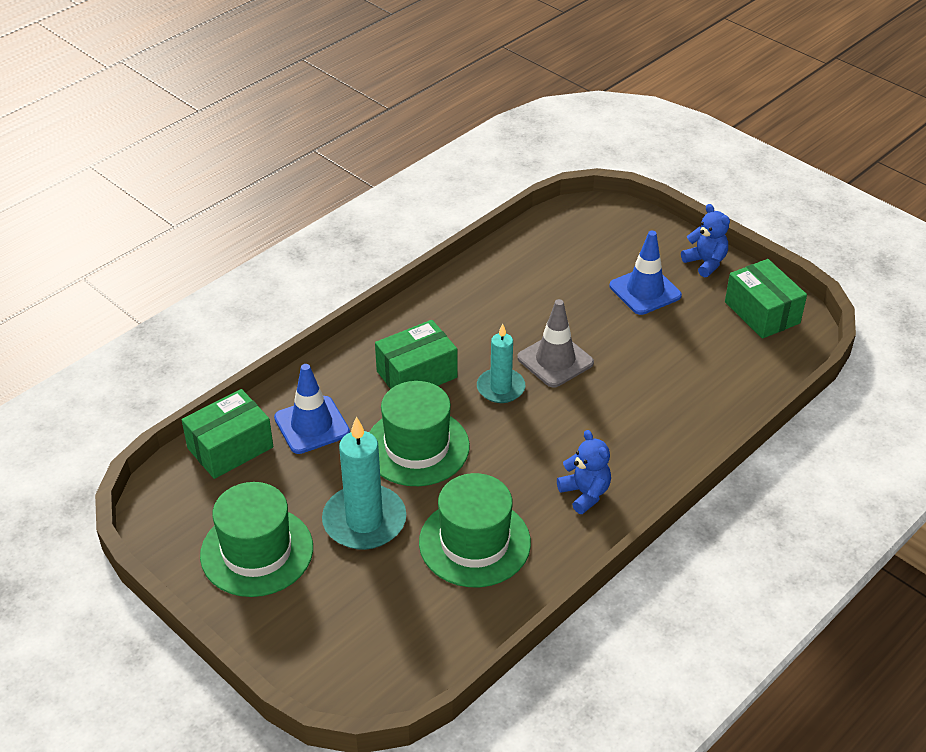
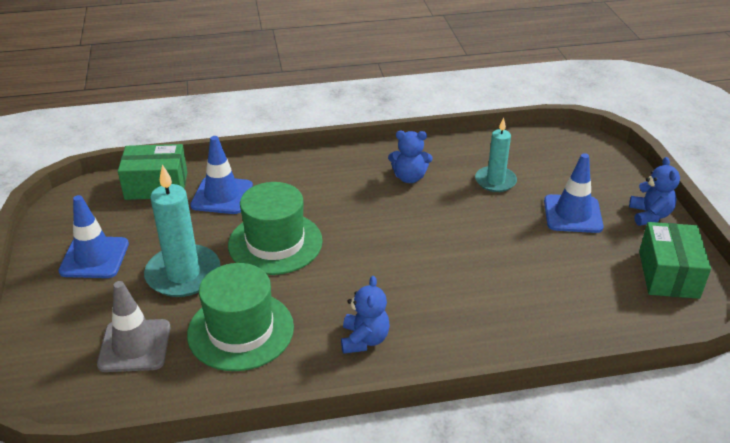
camera: 35 degrees right, 5 degrees down
green hat [200,482,313,597] -> blue traffic cone [58,195,129,278]
green box [375,320,458,389] -> none
turquoise candle [477,324,525,403] -> turquoise candle moved to [475,118,517,192]
grey traffic cone [517,299,594,388] -> grey traffic cone moved to [97,281,171,372]
none -> blue teddy bear [388,131,432,183]

